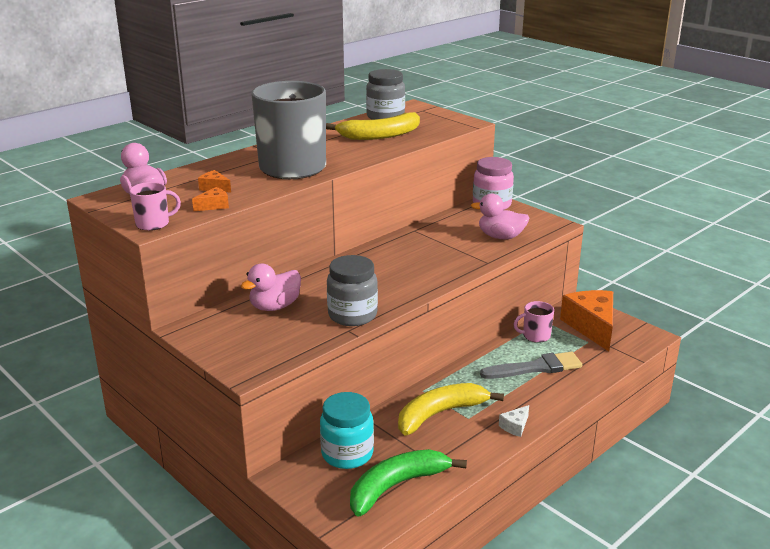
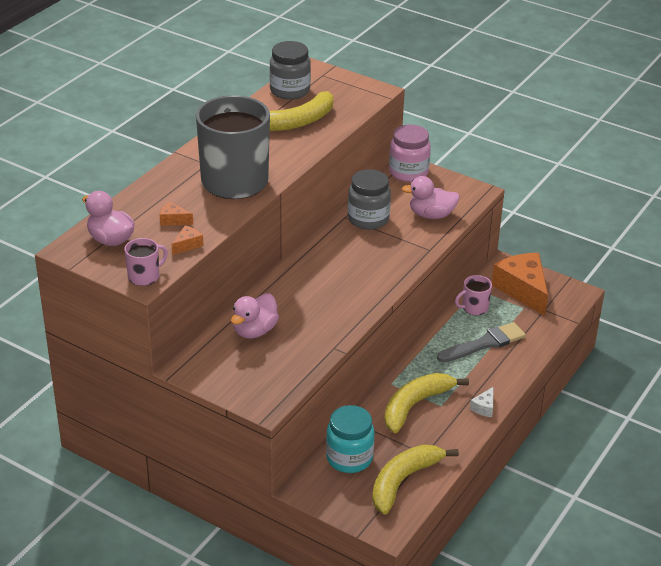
camera: 15 degrees left, 10 degrees up
grey jar [327,255,378,326] -> grey jar moved to [348,169,391,230]
green banana [350,449,467,517] -> yellow banana [372,444,459,514]

